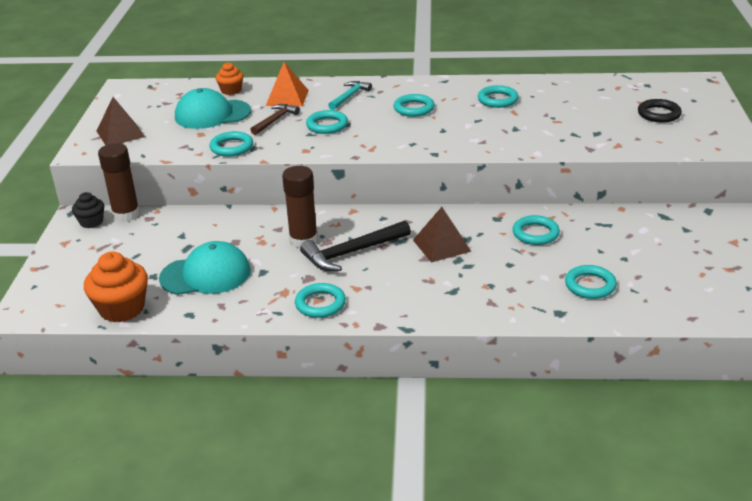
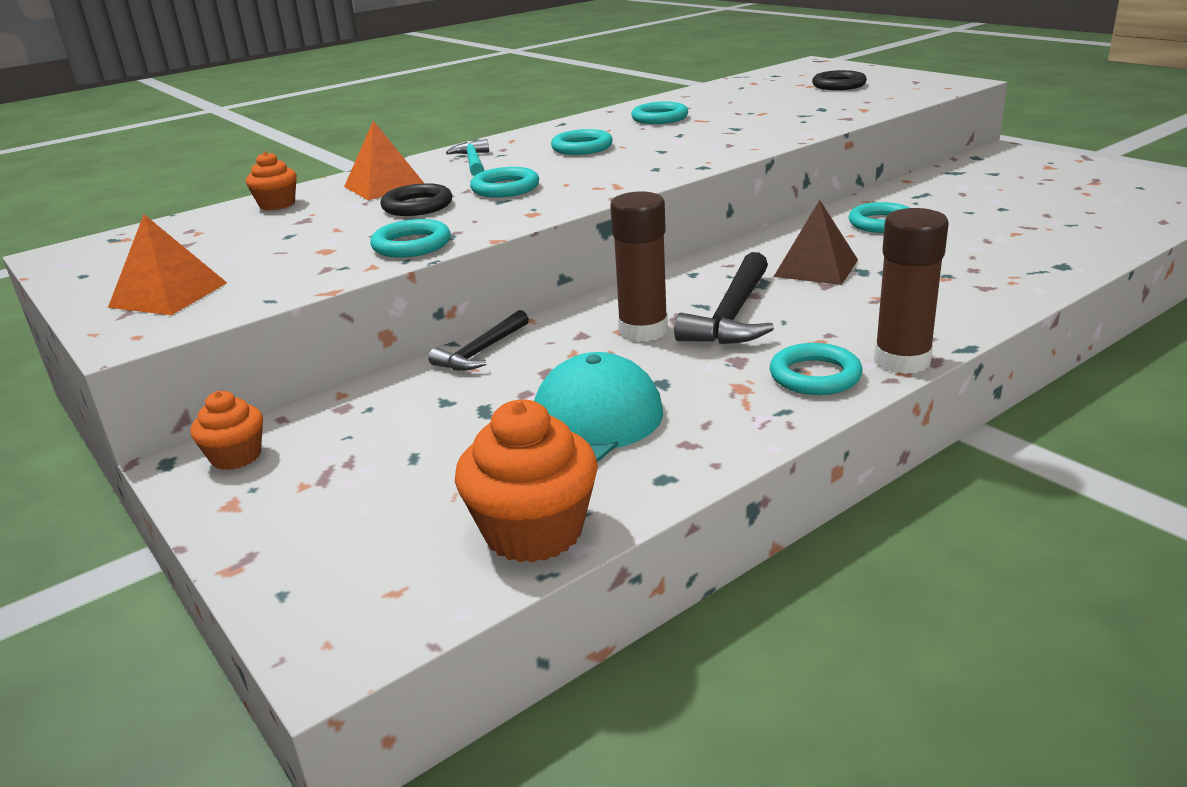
camera: 40 degrees left, 5 degrees down
black cupcake [72,192,104,228] -> orange cupcake [191,391,263,470]
brown pyramid [97,97,145,145] -> orange pyramid [108,214,227,315]
brown glue stick [98,143,140,222] -> brown glue stick moved to [874,208,949,374]
turquoise cap [175,88,251,129] -> none
brown hammer [250,104,300,135] -> black ring [380,183,452,216]
turquoise ring [565,265,617,299] -> none
none -> black hammer [428,310,529,371]

